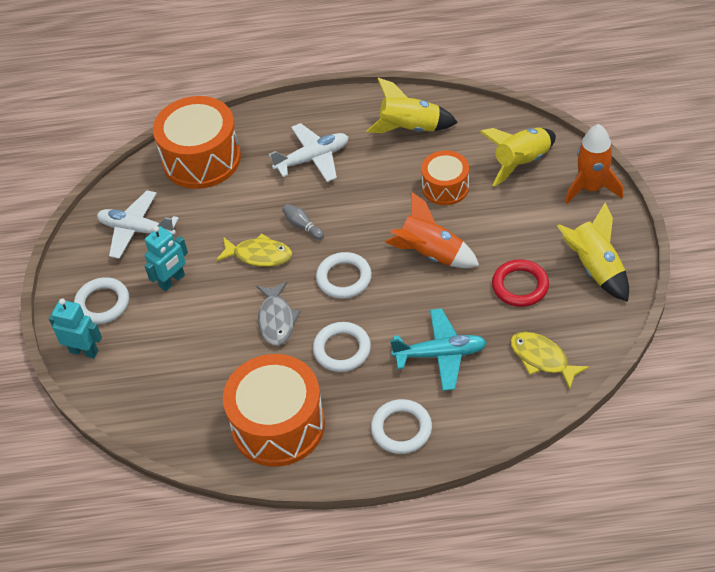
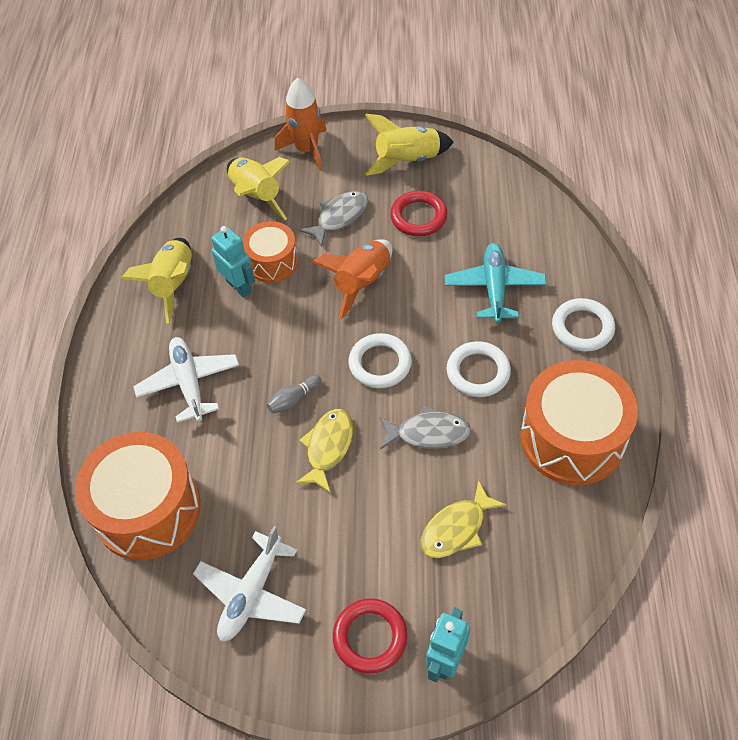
camera: 85 degrees left, 5 degrees up
white ring [74,277,129,324] -> red ring [333,598,408,673]
turquoise robot [144,226,188,291] -> turquoise robot moved to [211,226,255,298]
yellow fish [510,331,589,389] -> yellow fish moved to [421,480,506,558]
none -> grey fish [299,191,368,247]

